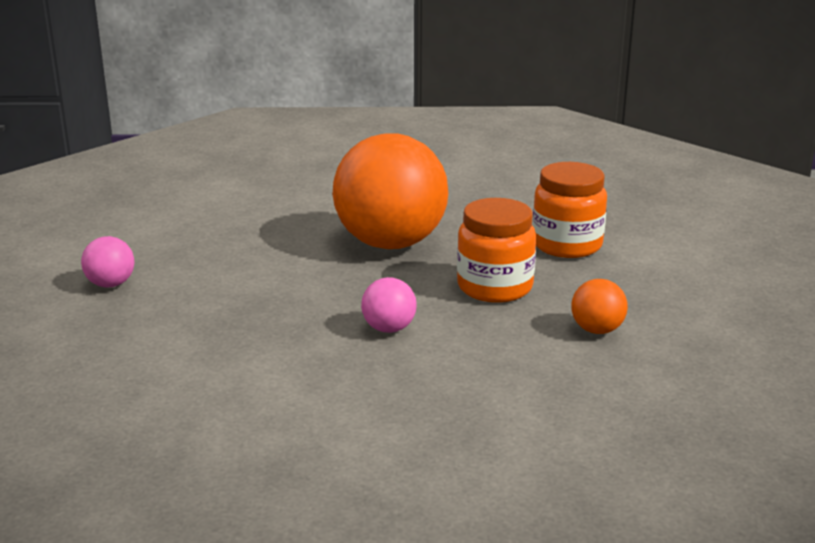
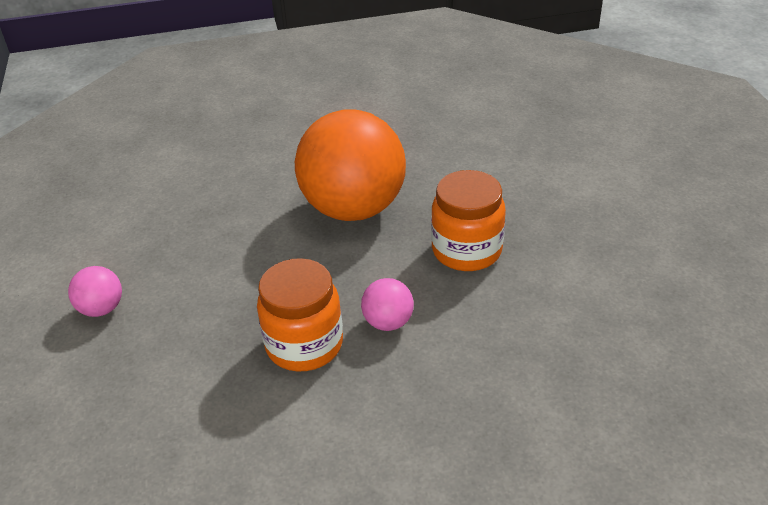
camera: 10 degrees left, 15 degrees up
orange jar [532,162,607,258] -> orange jar moved to [257,258,343,372]
orange ball [571,279,628,334] -> none

